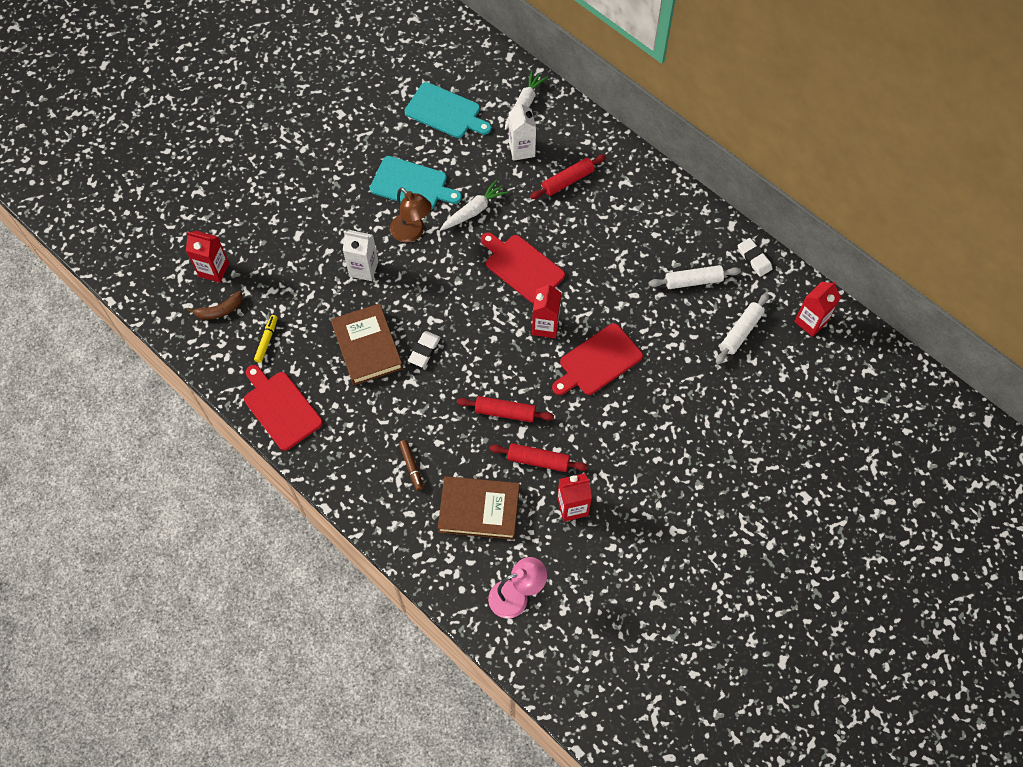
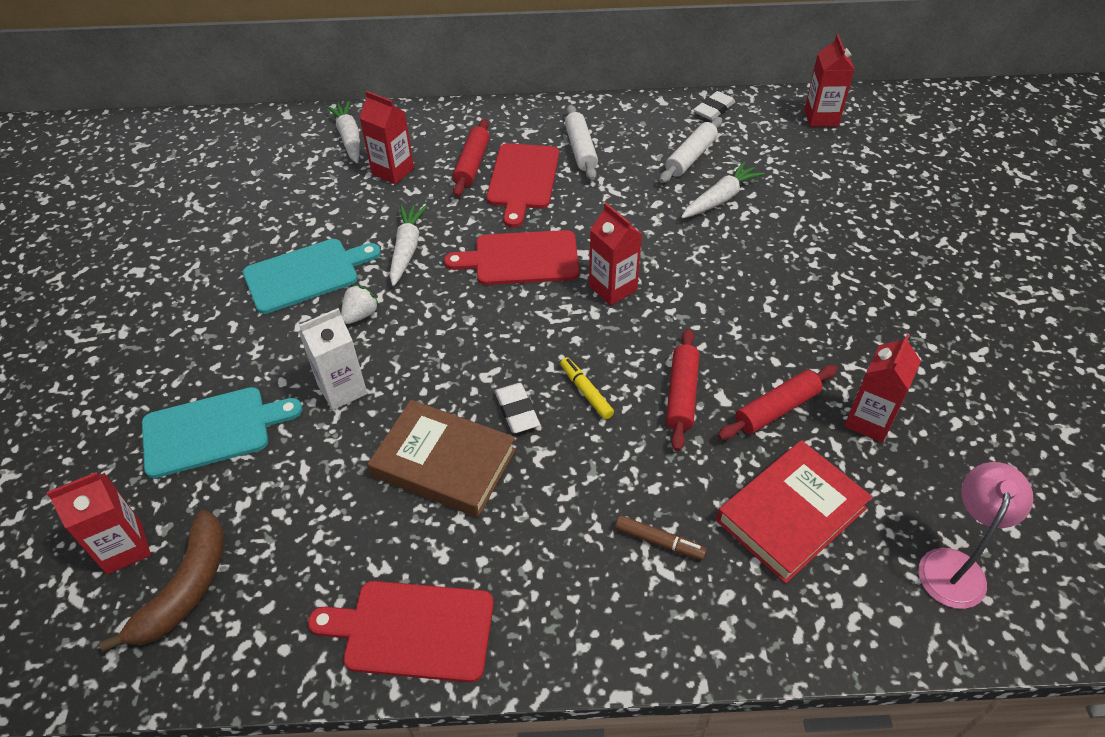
camera: 45 degrees left, 15 degrees down
brown banana [187,291,243,320] -> brown banana [99,510,225,652], size x1.54
yellow marker [254,315,278,363] -> yellow marker moved to [560,357,614,420]
brown lamp [390,187,432,243] -> white strawberry [341,285,379,324]
turquoise cutting board [405,82,491,138] -> turquoise cutting board moved to [142,387,302,478]
brown book [438,476,519,540] -> red book [716,440,872,584]
red rolling pin [457,396,554,422] -> red rolling pin turned 45 degrees counterclockwise [666,329,699,451]
white carton [509,101,536,161] -> red carton [360,91,414,184]
red cutting board [552,323,643,395] -> red cutting board moved to [486,143,559,228]
white rolling pin [716,293,769,364] -> white rolling pin moved to [565,105,598,180]
white eraser [738,238,773,277] -> white eraser turned 60 degrees counterclockwise [693,91,735,121]
none -> white carrot [681,161,765,219]

